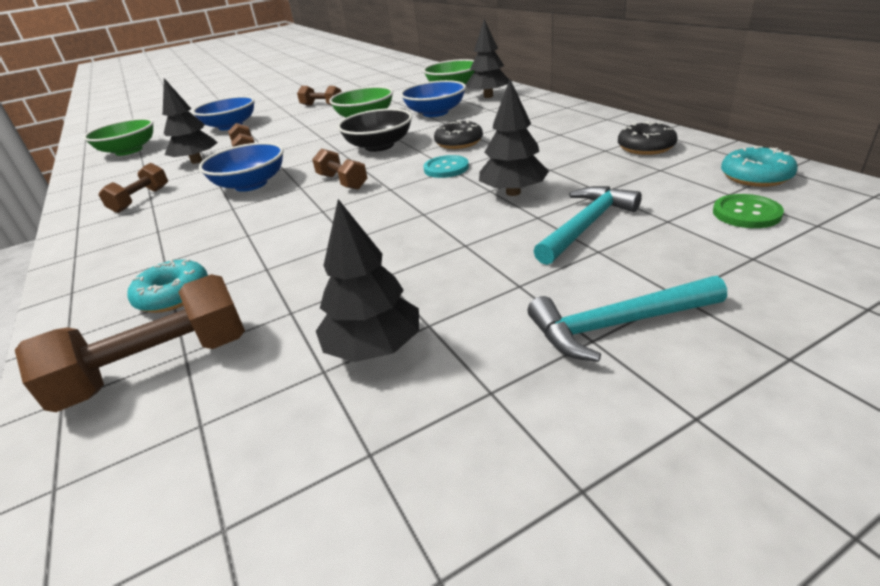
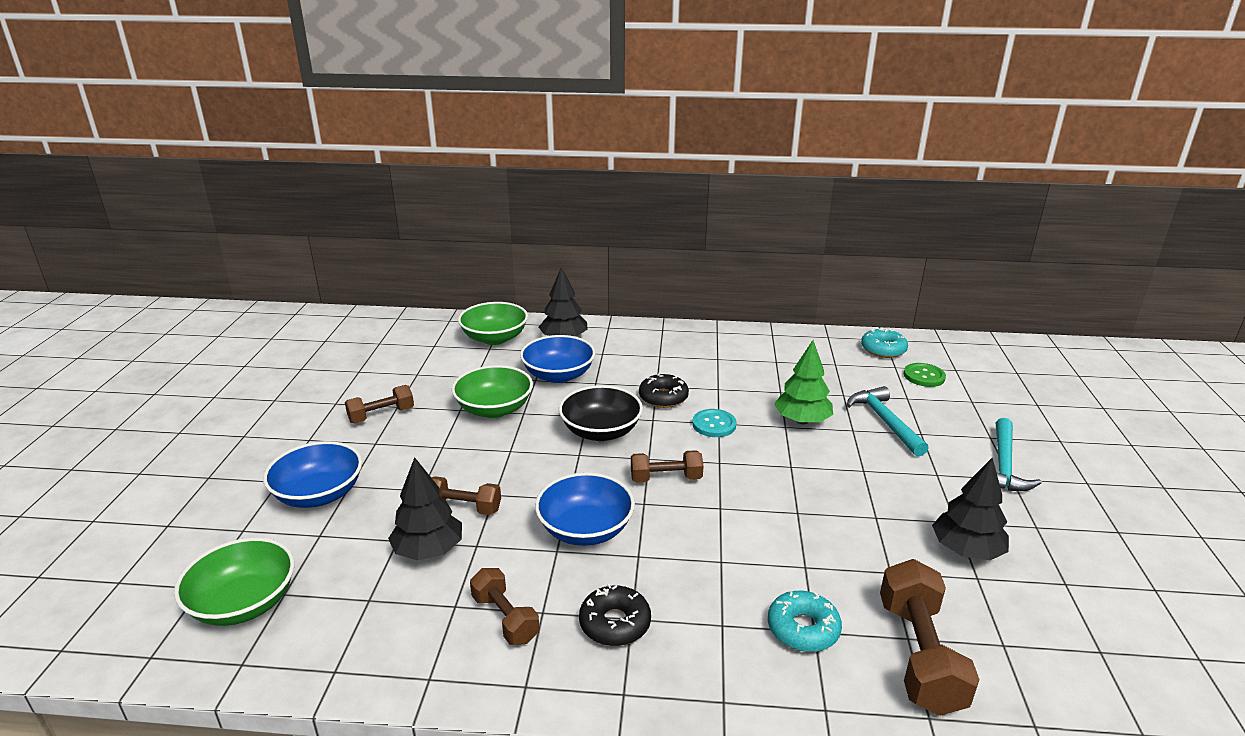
camera: 60 degrees left, 5 degrees down
black tree [479,79,549,196] -> green tree [774,340,833,424]
black donut [618,121,678,155] -> black donut moved to [579,584,651,646]

